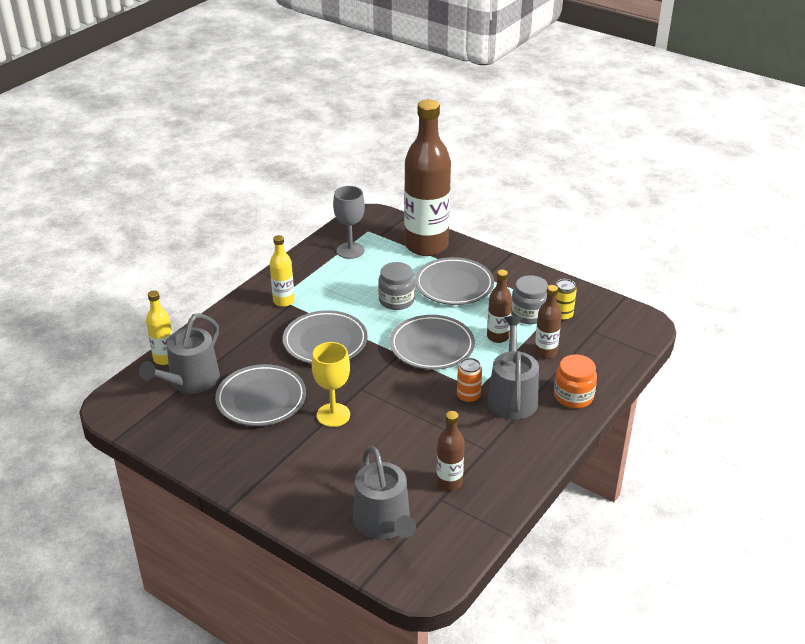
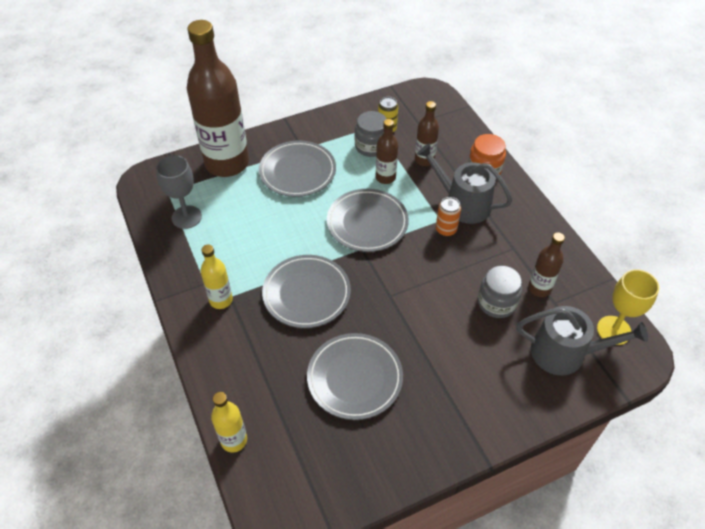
camera: 60 degrees left, 15 degrees up
grey watering can [139,313,220,394] -> none
yellow goblet [312,342,350,427] -> yellow goblet moved to [597,269,659,345]
grey jar [378,262,415,310] -> grey jar moved to [478,265,522,318]

